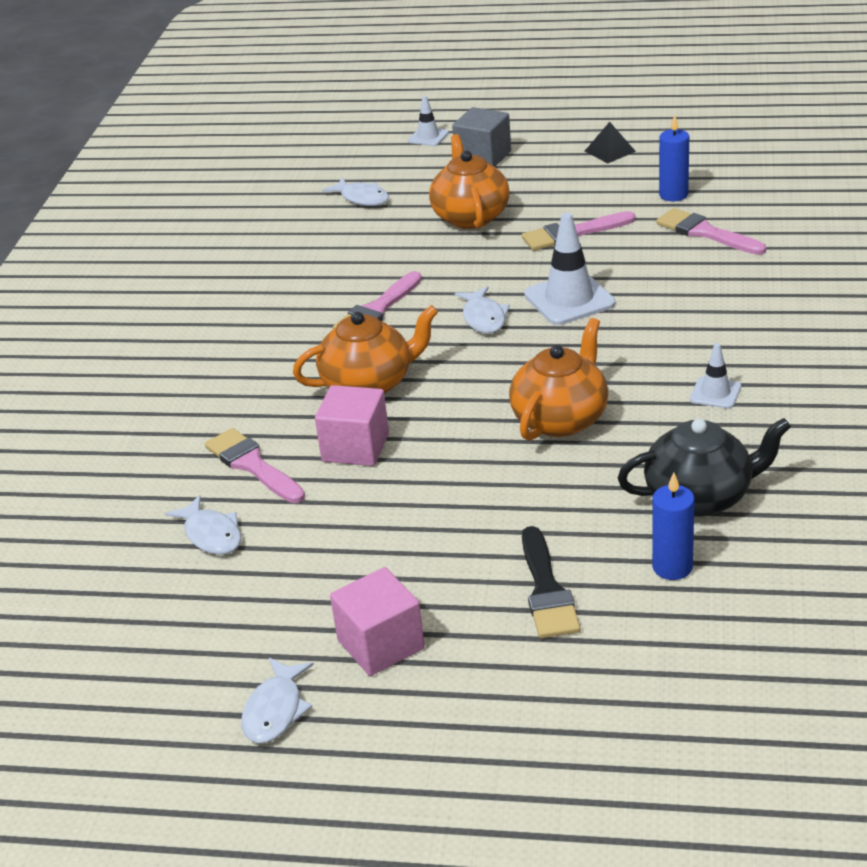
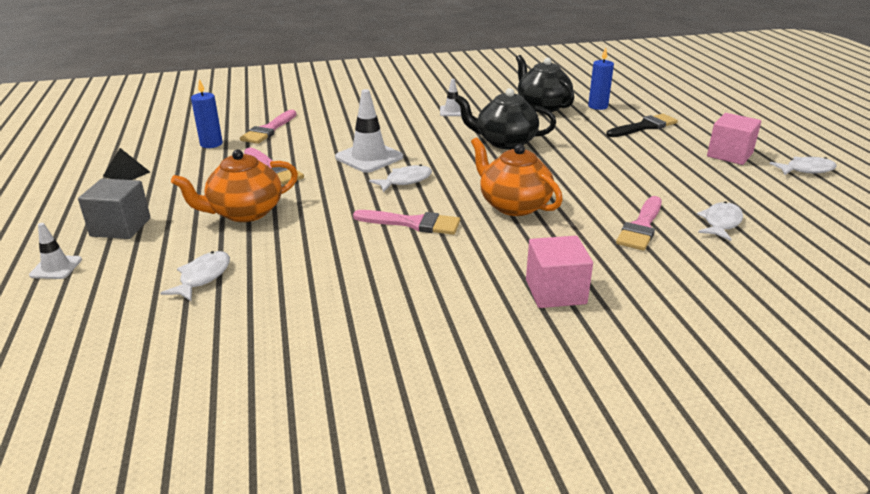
camera: 115 degrees left, 5 degrees down
pink cube [315,385,389,466] -> pink cube moved to [526,236,593,308]
orange teapot [509,318,609,441] -> black teapot [455,88,556,149]

